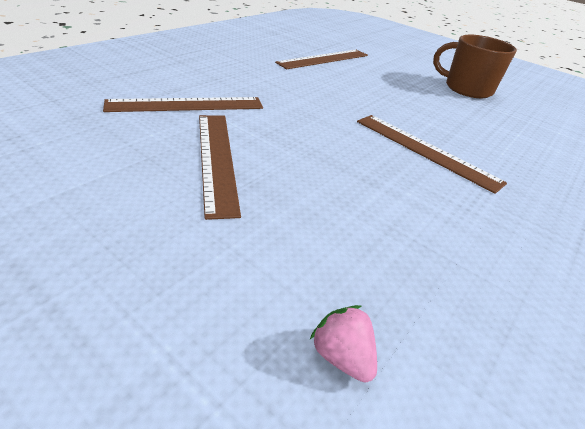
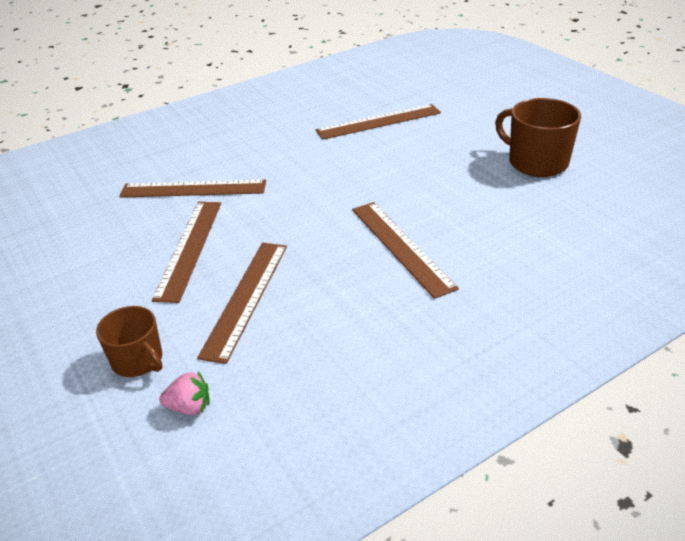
camera: 25 degrees right, 0 degrees up
pink strawberry [310,305,377,382] -> pink strawberry turned 105 degrees clockwise [159,371,209,415]
none -> brown mug [96,306,162,377]
none -> brown ruler [197,243,287,364]

